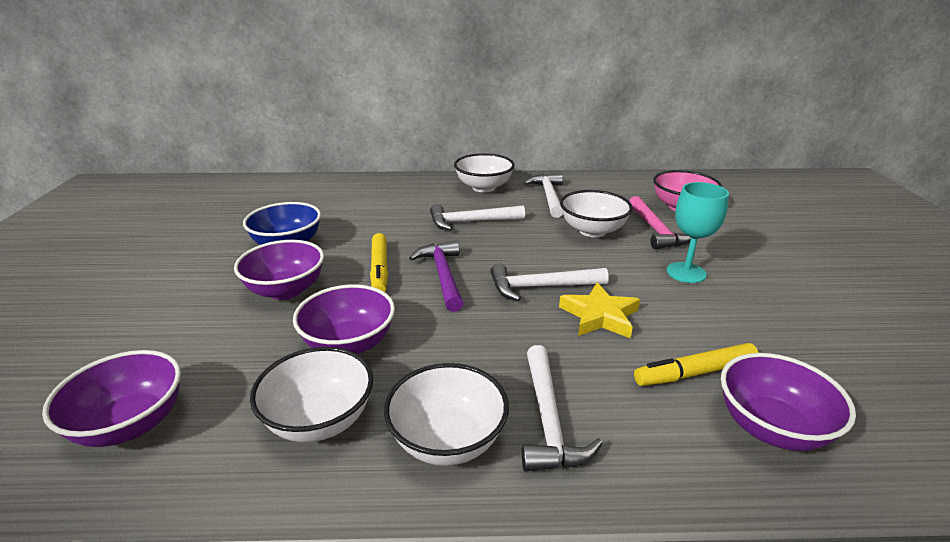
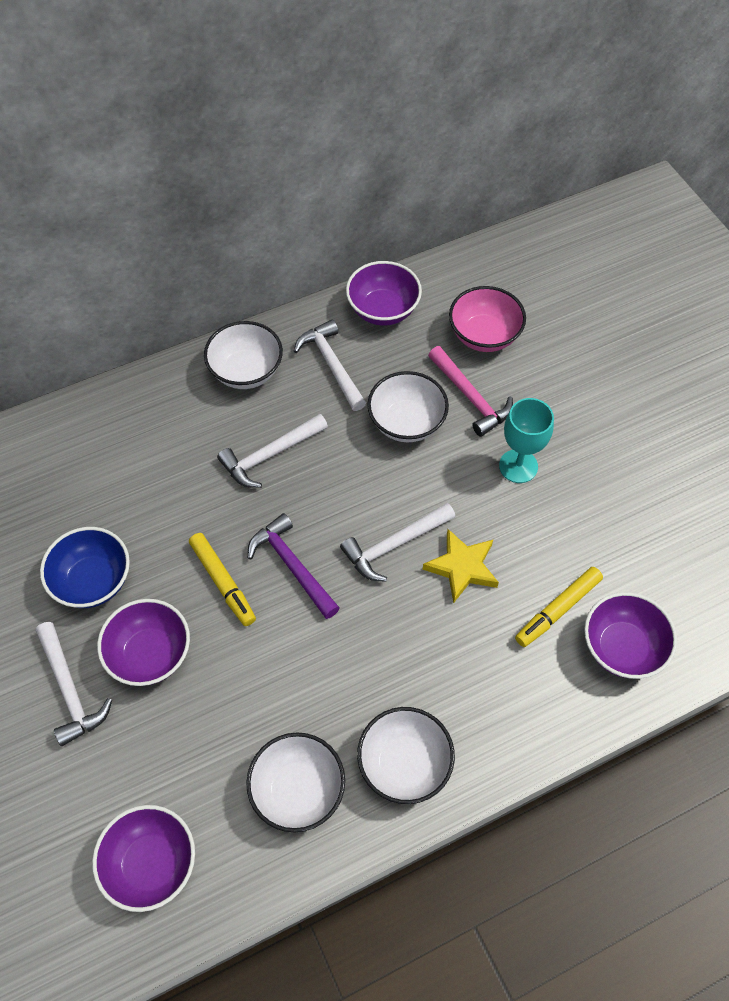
camera: 25 degrees left, 30 degrees up
purple bowl [293,285,395,354] -> purple bowl moved to [346,261,422,326]
white hammer [522,345,603,472] -> white hammer moved to [35,622,112,746]

